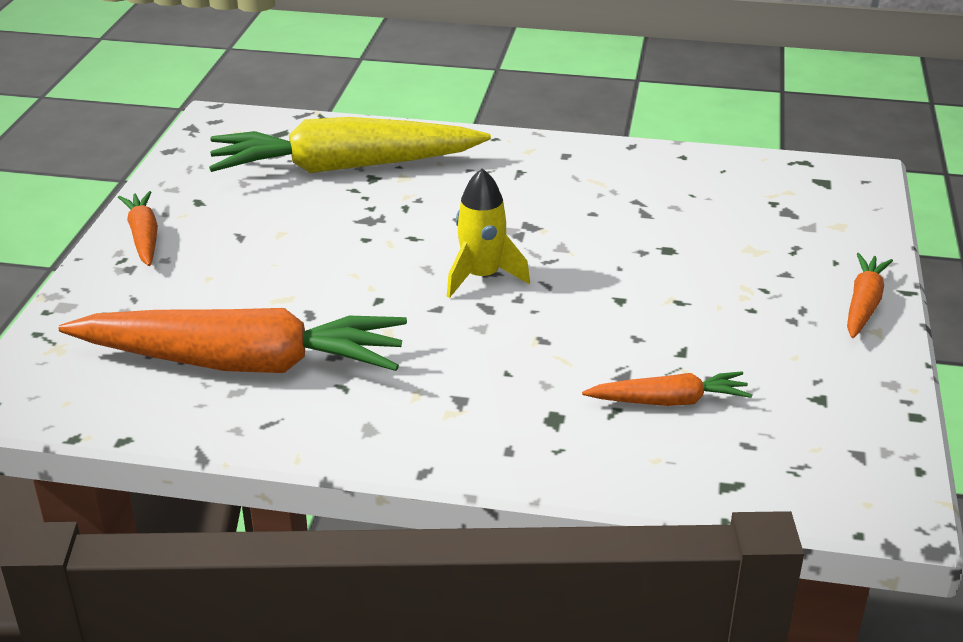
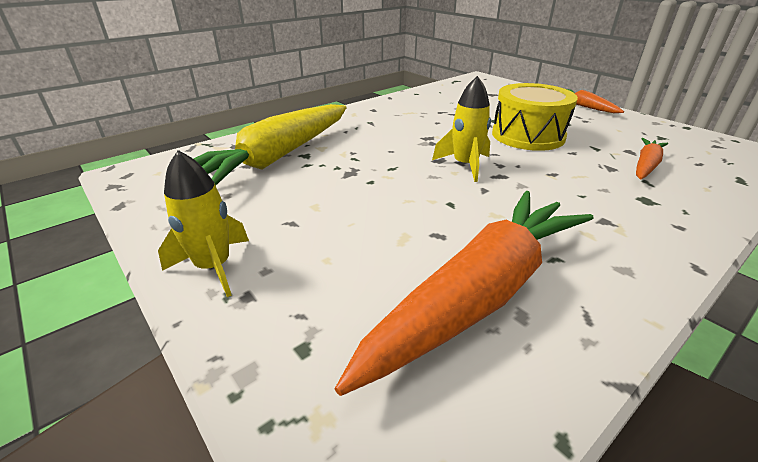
camera: 50 degrees left, 0 degrees up
orange carrot [118,191,158,266] -> yellow rocket [158,150,249,297]
none -> yellow drum [492,83,578,151]

